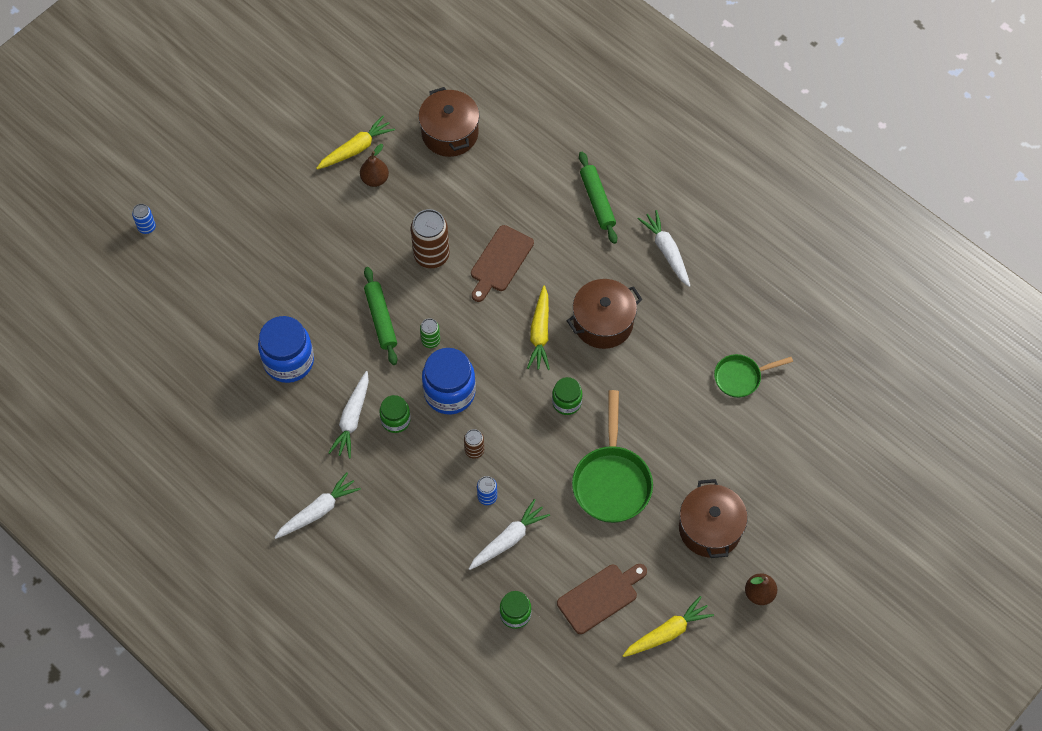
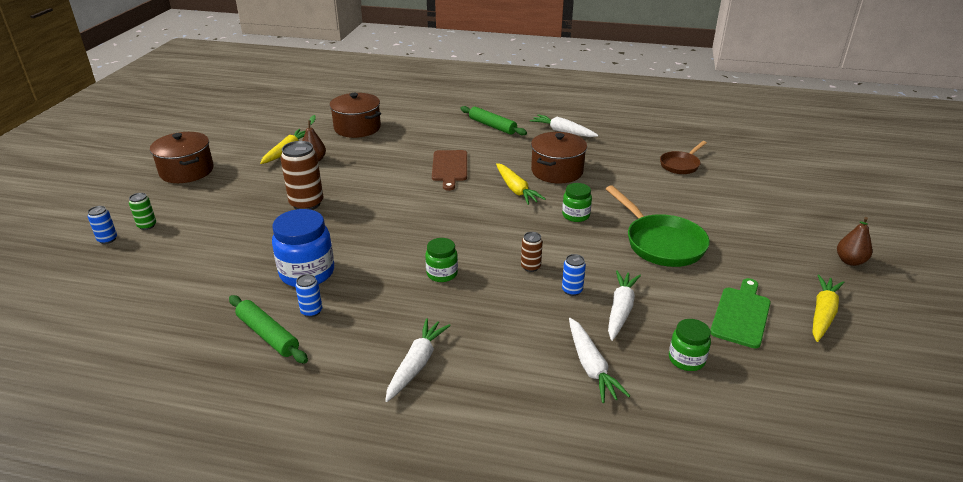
camera: 30 degrees left, 30 degrees down
white carrot [328,371,369,458] -> white carrot moved to [569,318,630,403]
green rolling pin [364,267,398,365] -> green rolling pin moved to [229,295,308,363]
brown can [411,209,450,268] -> brown can moved to [280,141,323,210]
green can [420,318,440,348] -> green can moved to [129,193,156,230]
blue jar [422,348,476,415] -> none
brown cutting board [557,564,647,634] -> green cutting board [710,278,771,348]
brown pot [679,479,748,558] -> brown pot moved to [150,132,214,183]
green pan [714,354,793,398] -> brown pan [660,141,707,174]
none -> blue can [295,274,322,317]

